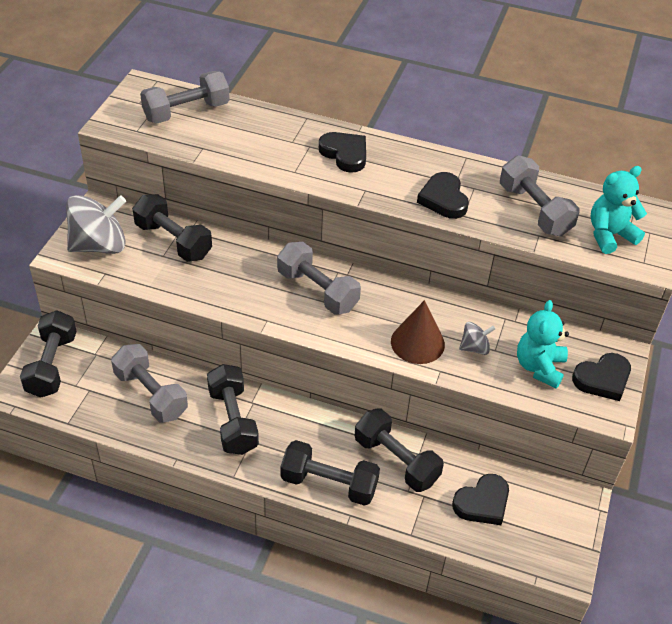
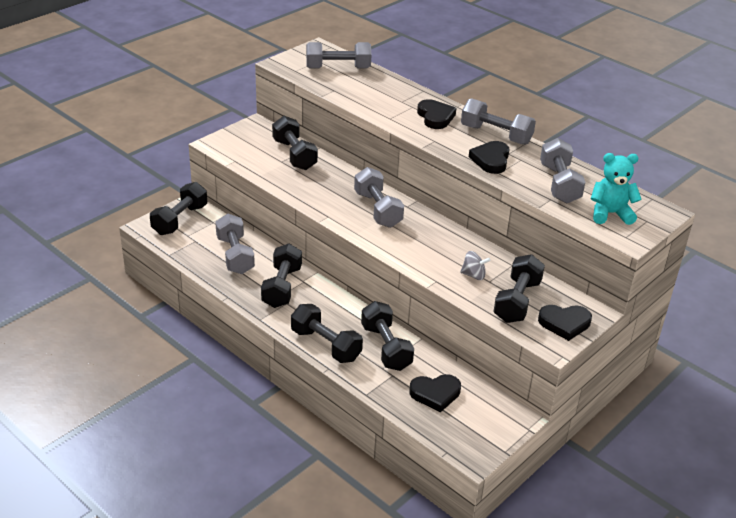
camera: 25 degrees right, 10 degrees down
grey spinning top [66,195,126,254] -> none
brown cone [391,300,445,364] -> none
turquoise teddy bear [517,300,569,389] -> black dumbbell [493,254,545,323]
none -> grey dumbbell [461,98,536,145]

